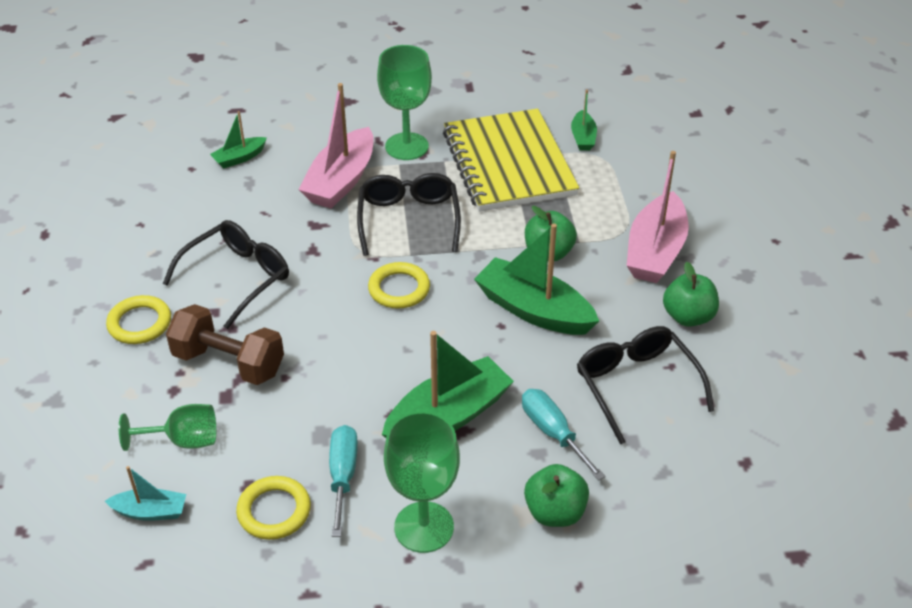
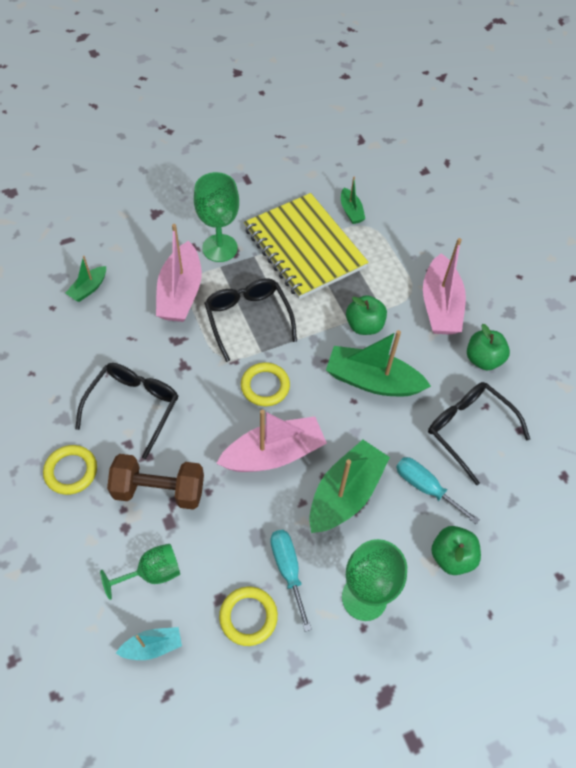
camera: 20 degrees left, 15 degrees up
none -> pink boat [216,409,327,472]

